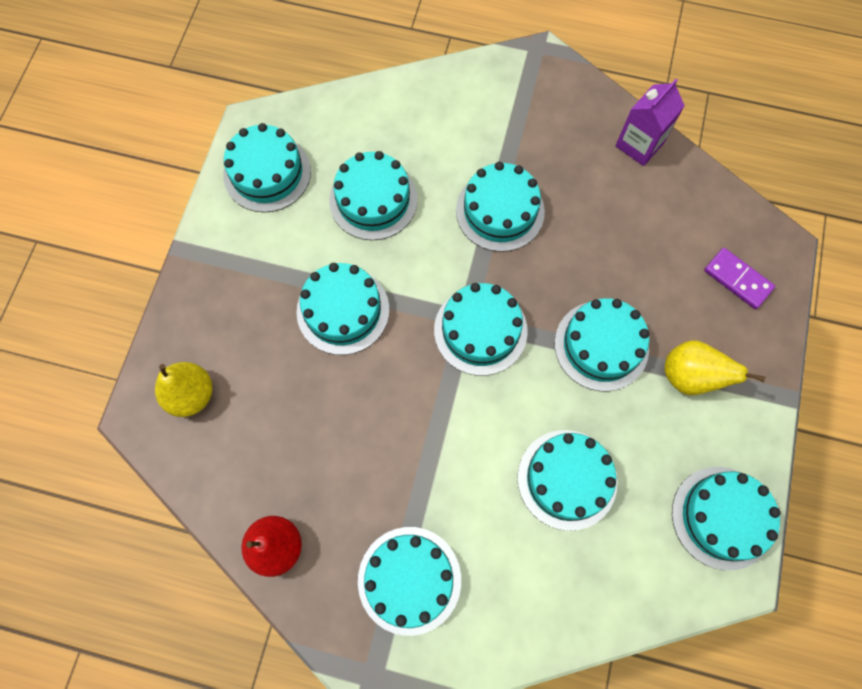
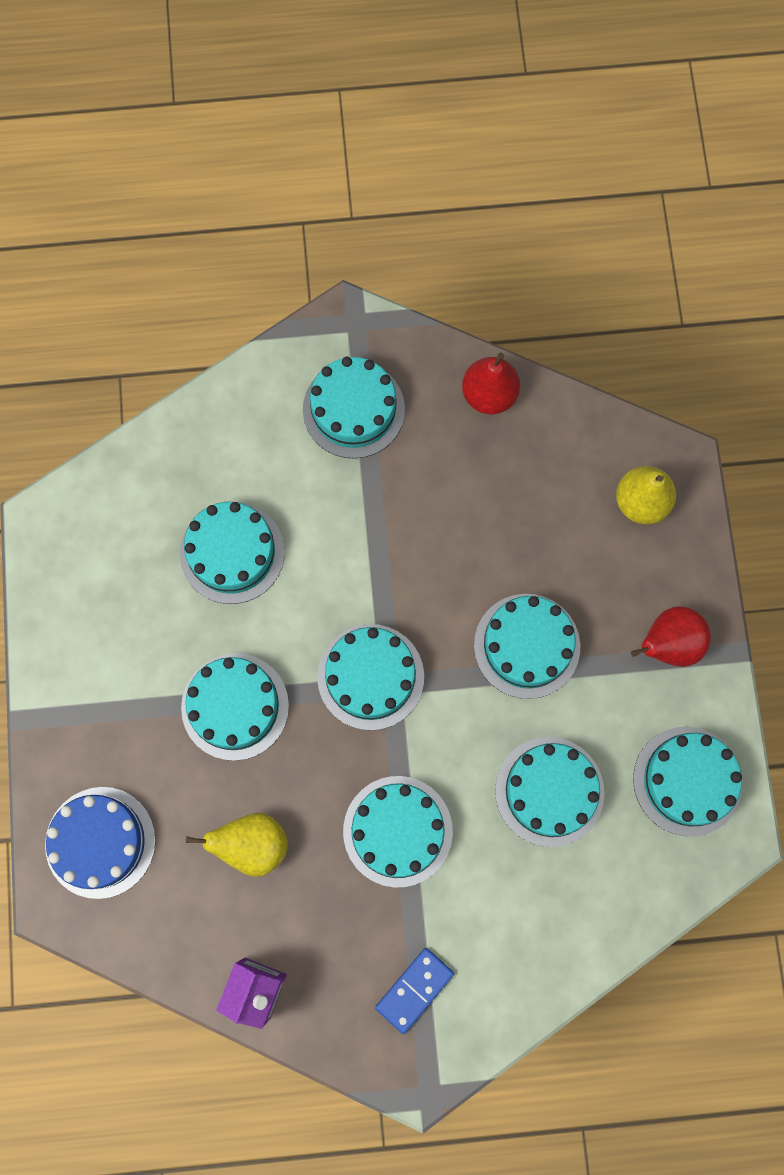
camera: 160 degrees right, 5 degrees up
yellow pear [665,340,766,395] -> yellow pear moved to [186,813,288,877]
turquoise cake [672,467,781,571] -> none
purple domino [704,248,775,309] -> blue cake [45,787,156,899]
none -> blue domino [375,948,454,1034]
none -> red pear [631,606,711,667]

